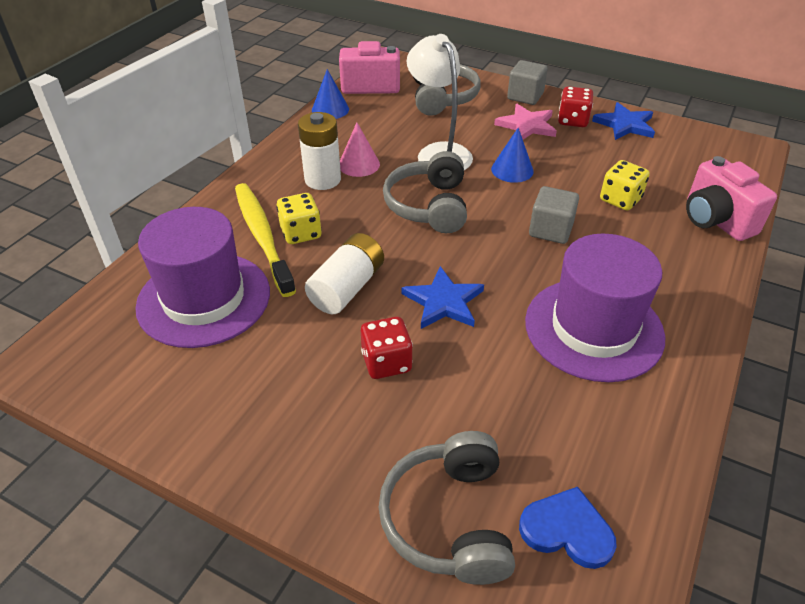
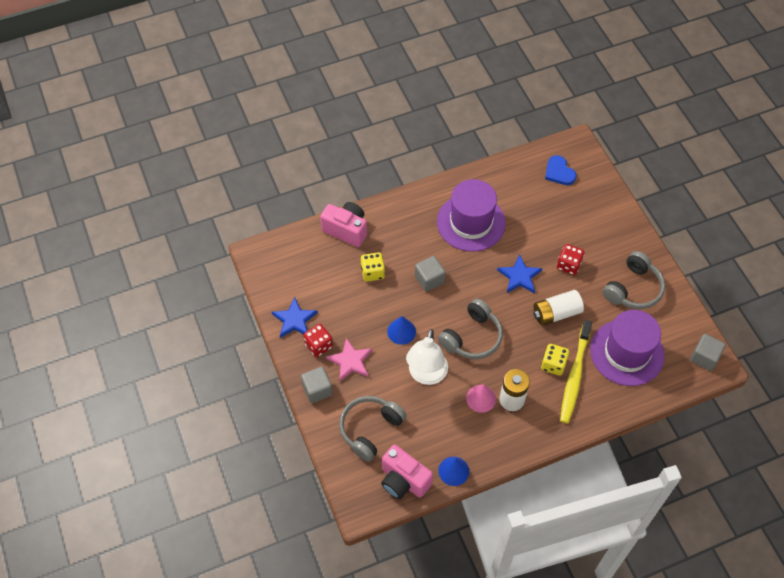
camera: 140 degrees left, 15 degrees up
grey headphones [379,431,515,585] -> grey headphones moved to [603,251,665,309]
pink camera [686,156,777,241] -> pink camera turned 75 degrees counterclockwise [320,202,367,247]
none -> grey cube [690,334,726,371]

